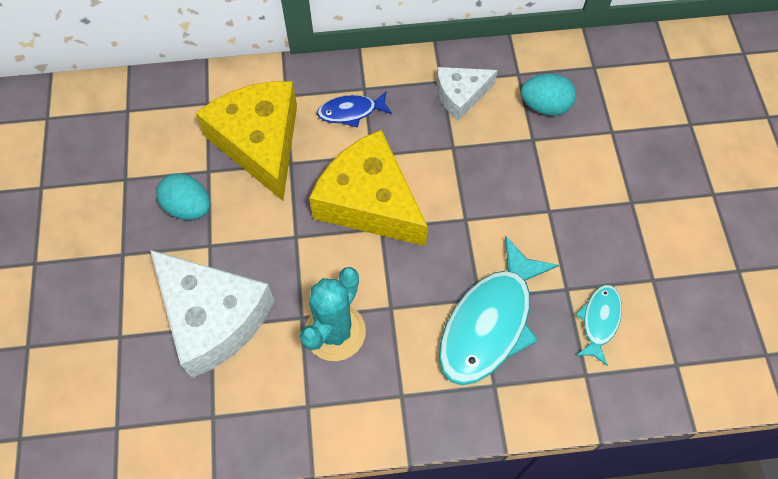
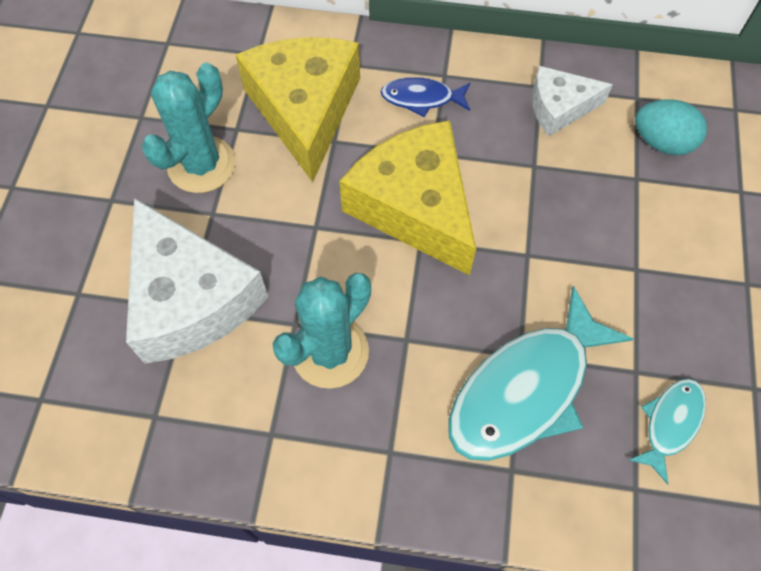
camera: 15 degrees right, 0 degrees up
turquoise egg [157,173,210,220] -> turquoise cactus [142,63,236,193]

